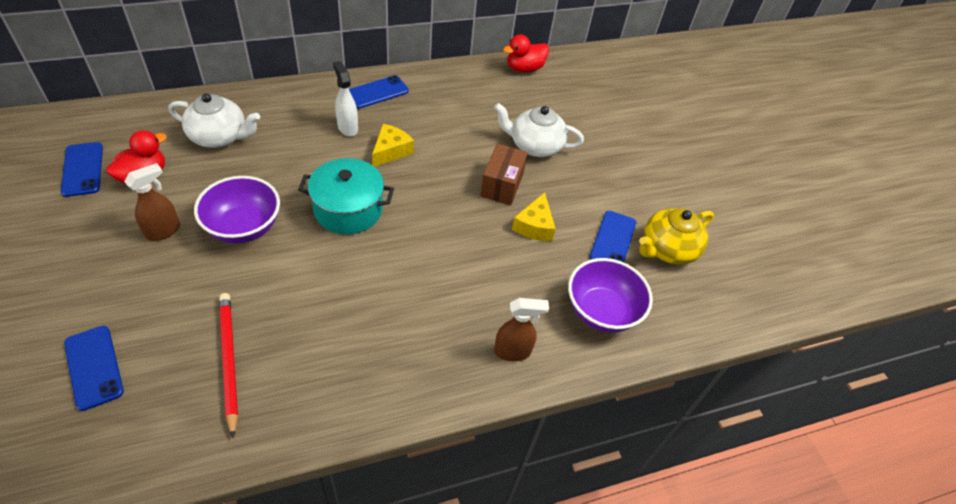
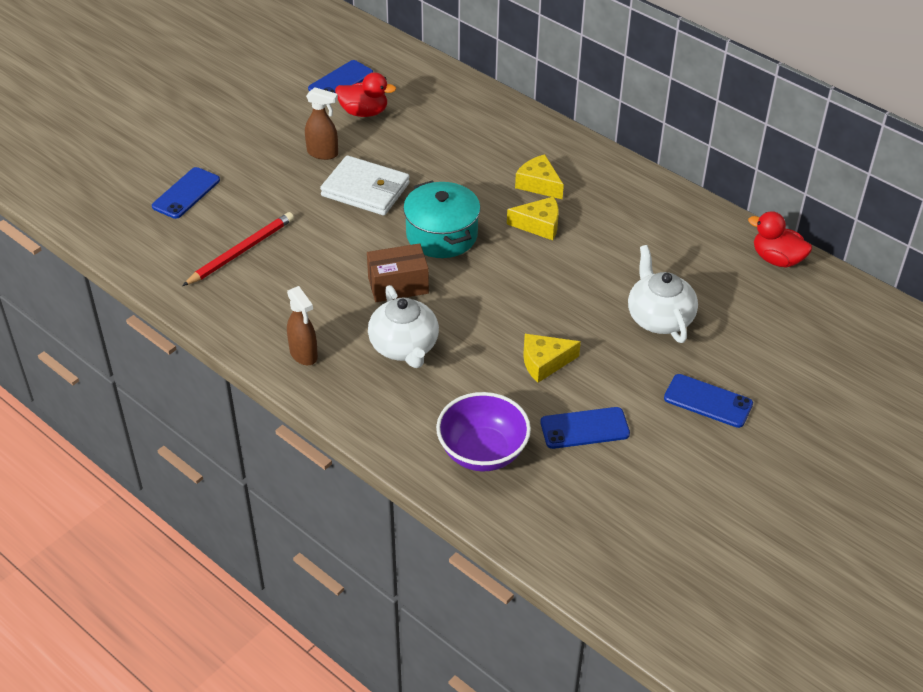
camera: 65 degrees right, 5 degrees down
white teapot [169,93,260,148] -> white teapot moved to [368,285,439,368]
purple bowl [194,176,280,243] -> white wallet [320,155,410,215]
white spray bottle [333,61,358,136] -> yellow cheese [515,154,564,199]
blue phone [349,75,409,109] -> blue phone moved to [664,374,753,428]
brown box [480,143,528,205] -> brown box moved to [367,243,429,302]
brown spray bottle [494,298,549,362] -> brown spray bottle moved to [287,286,318,365]
yellow teapot [639,208,714,265] -> none

